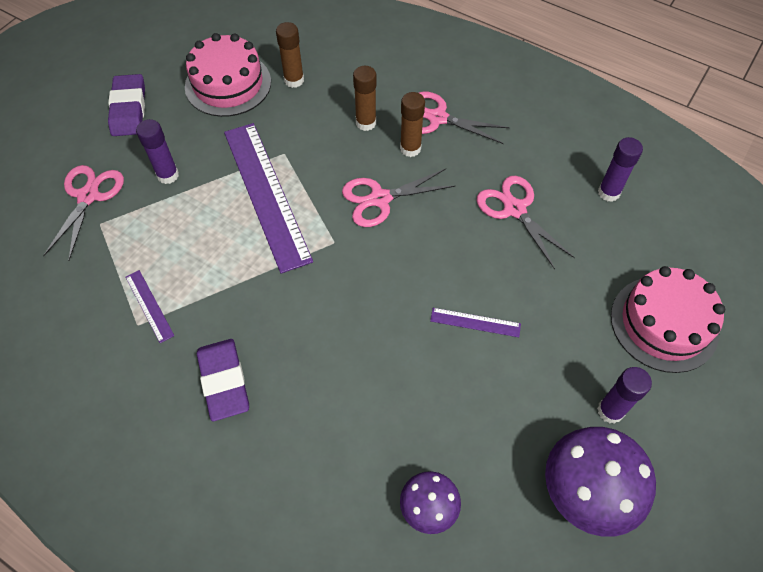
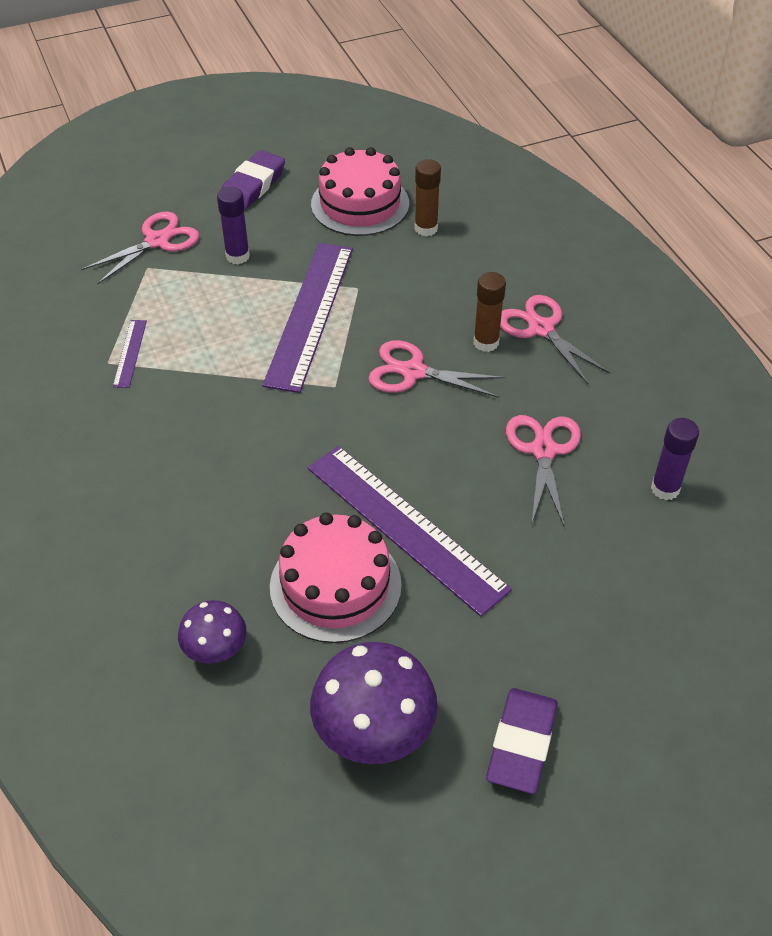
camera: 35 degrees right, 10 degrees down
purple eraser [197,339,249,421] -> purple eraser moved to [486,688,558,794]
brown glue stick [353,66,376,131] -> none
purple ruler [430,308,521,337] -> purple ruler [308,446,512,617], size x2.33
purple glue stick [597,367,652,424] -> none
pink cake [611,266,725,373] -> pink cake moved to [270,512,402,643]

